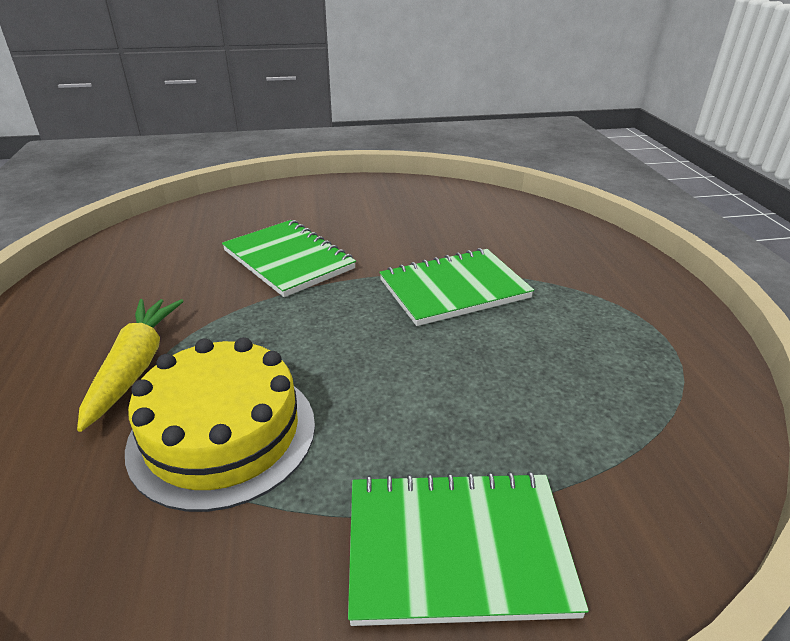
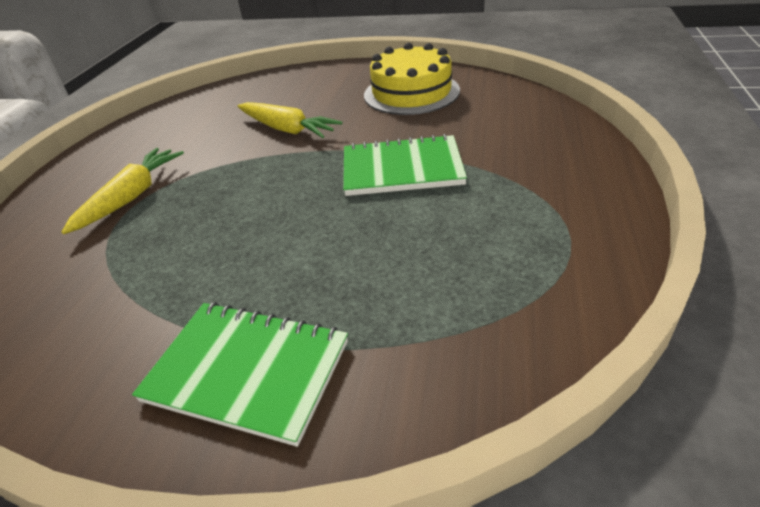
camera: 25 degrees right, 5 degrees up
yellow cake [125,337,315,512] -> yellow cake moved to [364,43,460,115]
green notebook [222,220,356,297] -> yellow carrot [238,102,343,138]

